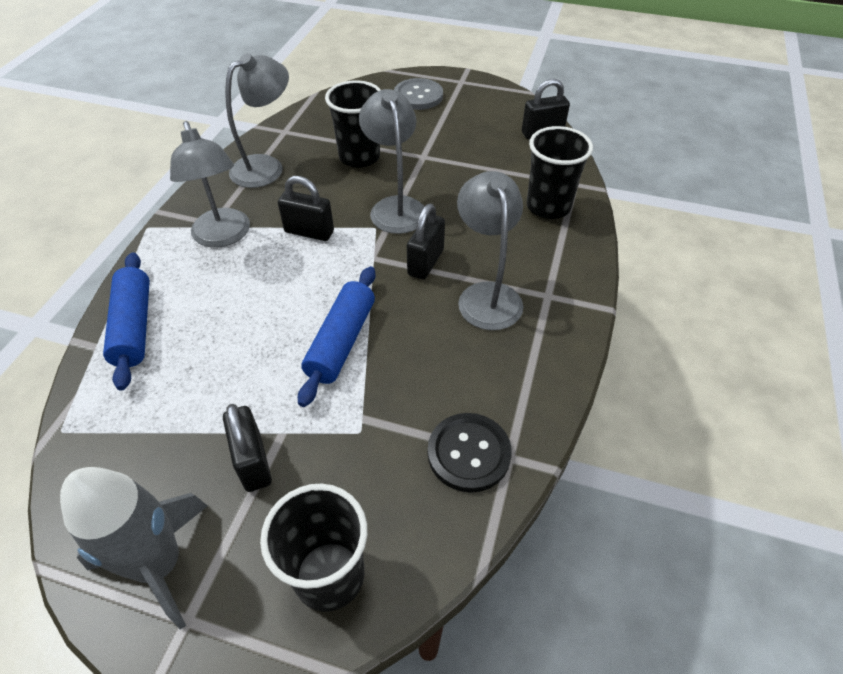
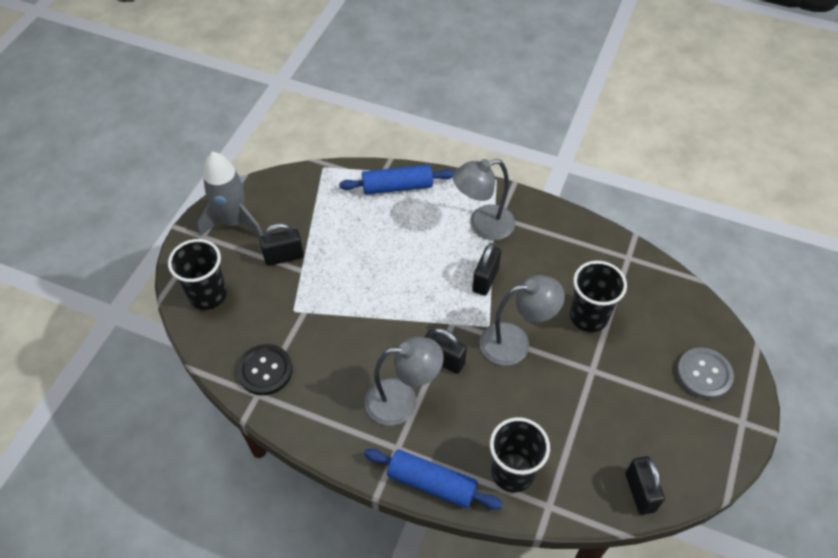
camera: 95 degrees right, 5 degrees up
grey lamp [225,53,289,188] -> none
blue rolling pin [298,266,376,407] -> blue rolling pin moved to [364,448,503,510]

